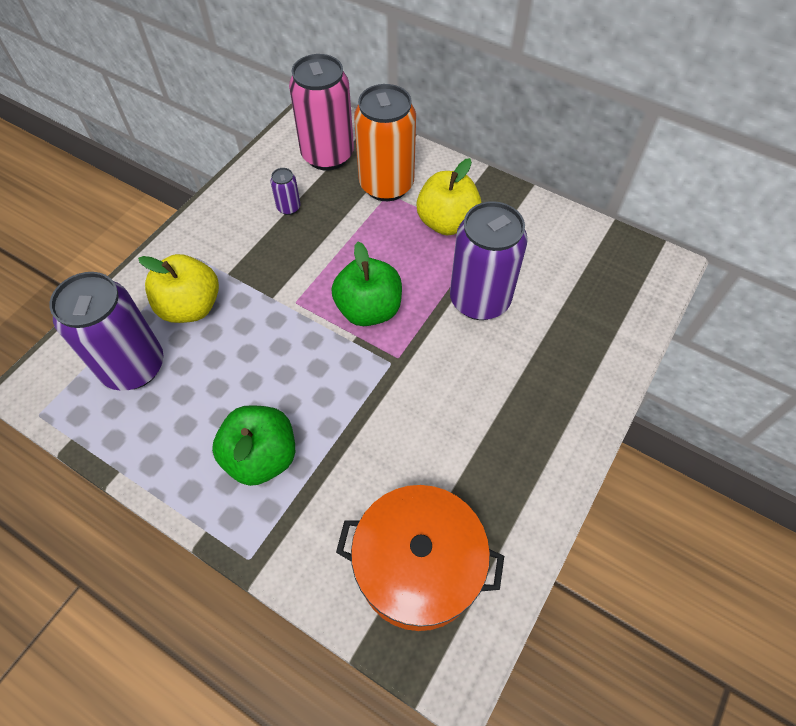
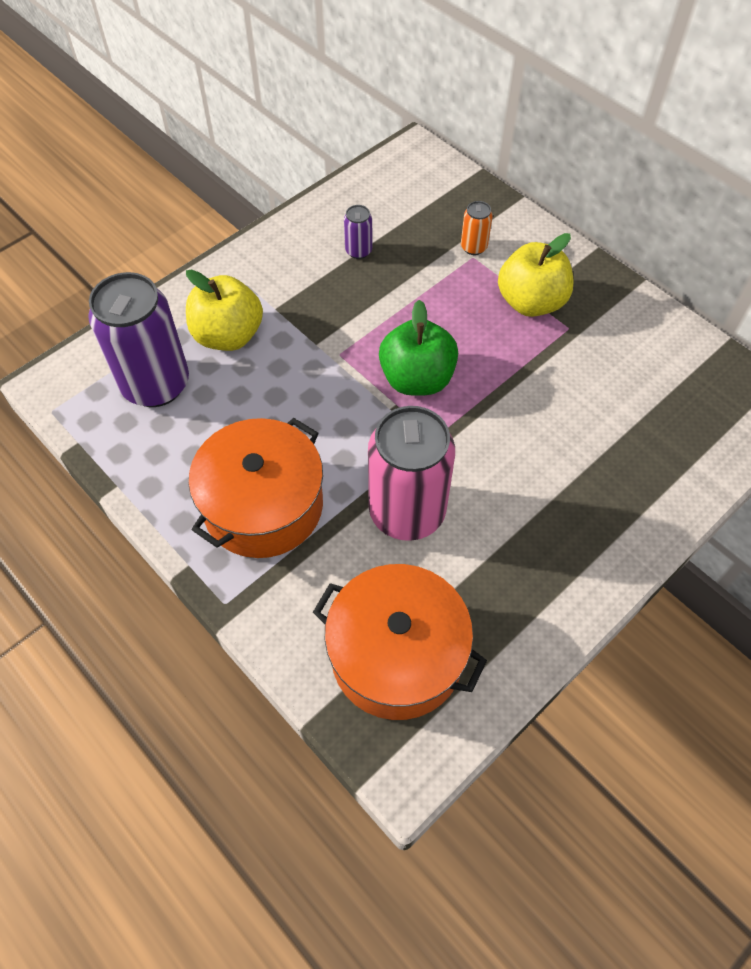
camera: 15 degrees right, 0 degrees up
green apple [212,405,295,486] -> orange pot [189,418,323,558]
pink can [289,54,354,170] -> pink can moved to [368,406,455,541]
orange can [354,84,416,201] -> orange can [461,201,493,255], size x0.43
purple can [450,201,528,320] -> none

